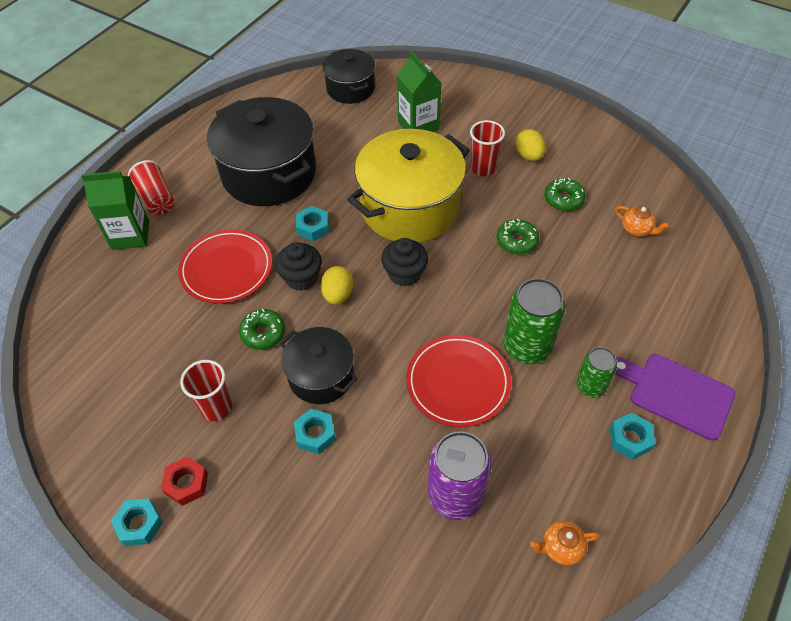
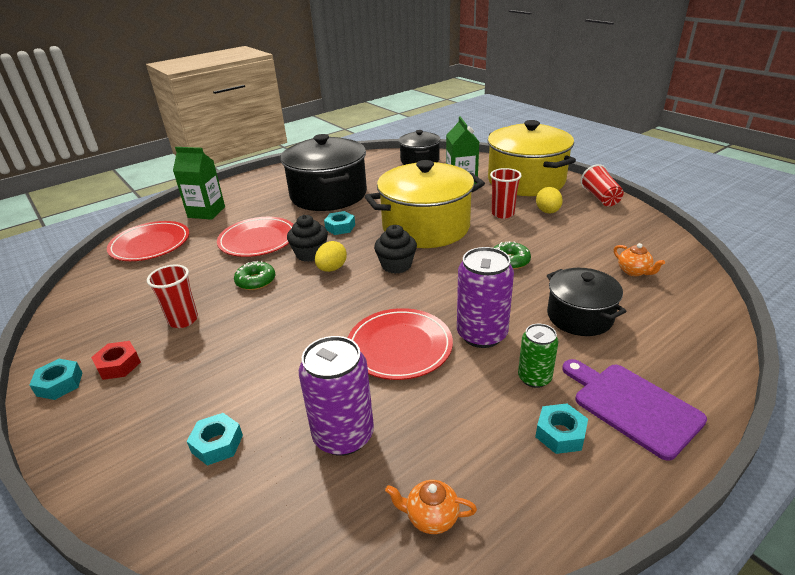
camera: 20 degrees right, 20 degrees down
red cup [128,160,174,215] -> red cup moved to [581,164,624,206]
black pot [280,327,358,404] -> black pot moved to [547,268,627,336]
turquoise nut [294,409,336,454] -> turquoise nut moved to [187,413,243,466]
green can [503,278,566,364] -> purple can [457,247,514,348]
green donut [544,178,586,211] -> none
none -> red plate [107,221,189,261]
none -> yellow pot [488,120,576,196]

